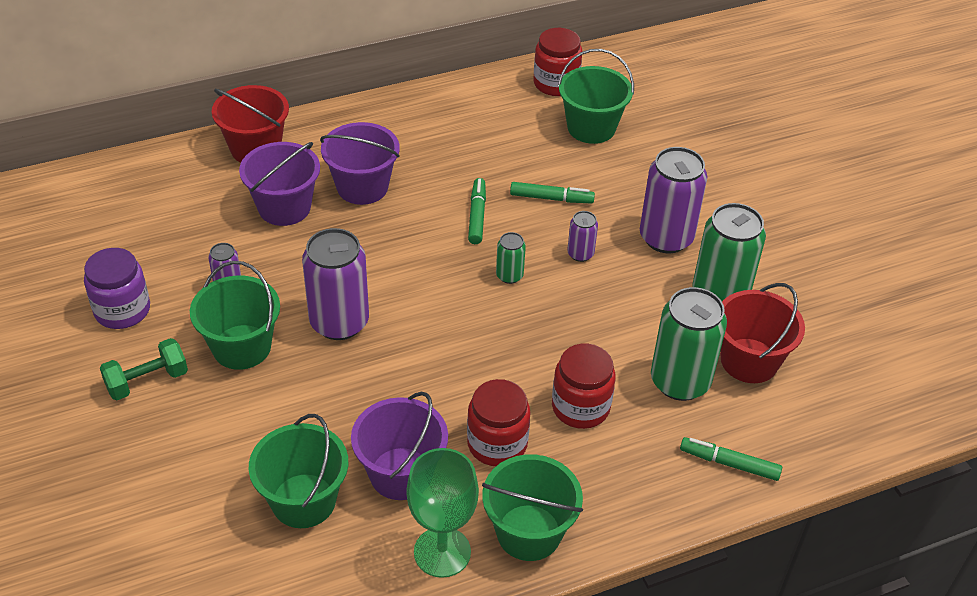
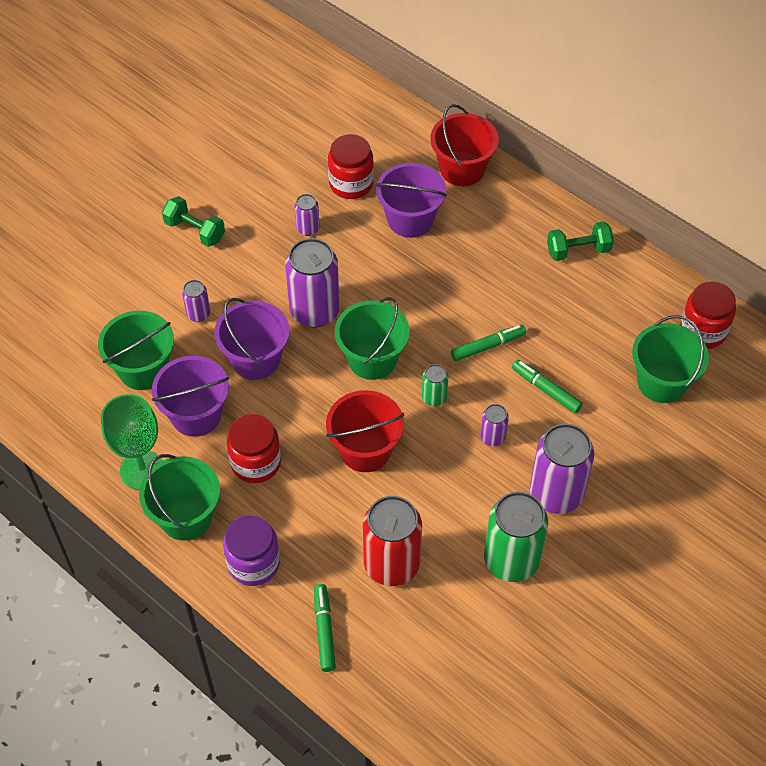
camera: 65 degrees right, 10 degrees up
purple jar [84,248,150,329] -> purple jar moved to [223,515,280,586]
green bucket [190,261,280,370] -> green bucket moved to [335,297,410,380]
purple bucket [320,122,400,205] -> purple bucket moved to [214,298,290,380]
green marker [510,182,595,203] -> green marker turned 150 degrees clockwise [512,360,583,413]
red jar [552,344,616,429] -> red jar moved to [328,134,374,199]
green can [651,287,727,401] -> red can [363,496,422,586]
red bucket [720,283,805,383] -> red bucket moved to [326,390,404,472]
none -> purple can [182,280,210,322]
none -> green dumbbell [547,222,614,261]

